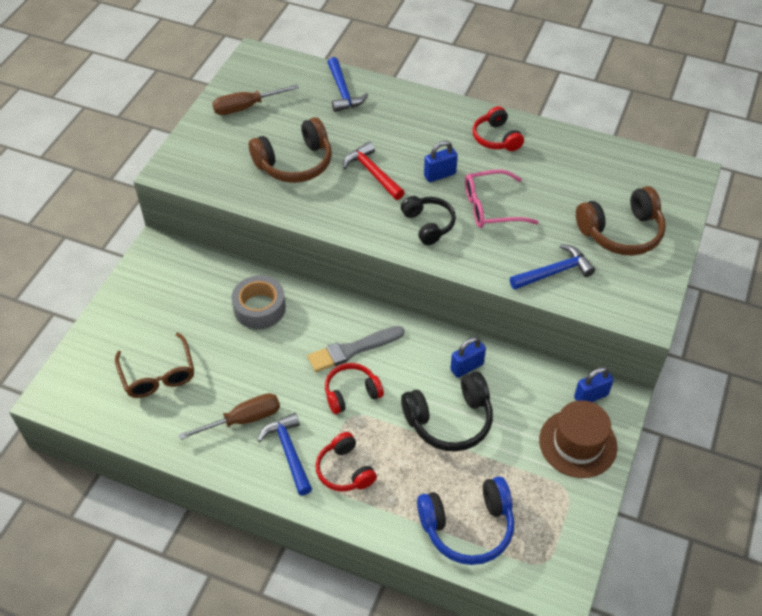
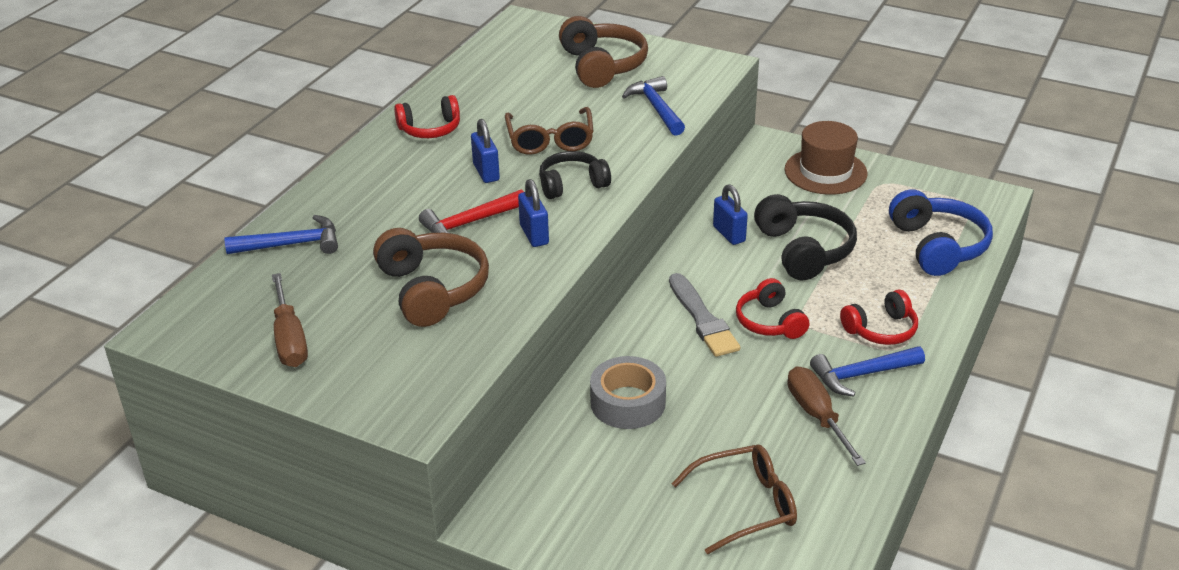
camera: 85 degrees left, 15 degrees down
pink glasses [465,170,538,228] -> brown glasses [505,107,594,155]
blue padlock [574,367,614,402] -> blue padlock moved to [518,179,549,247]

